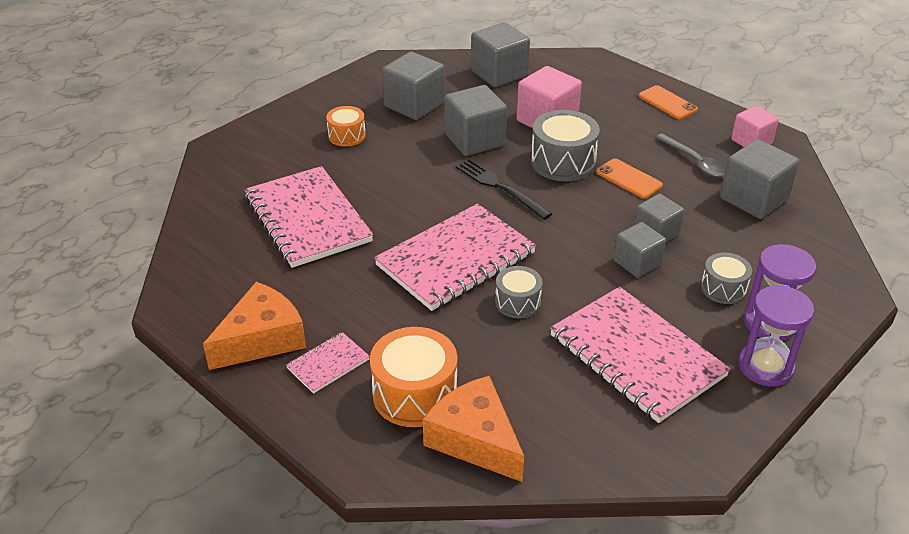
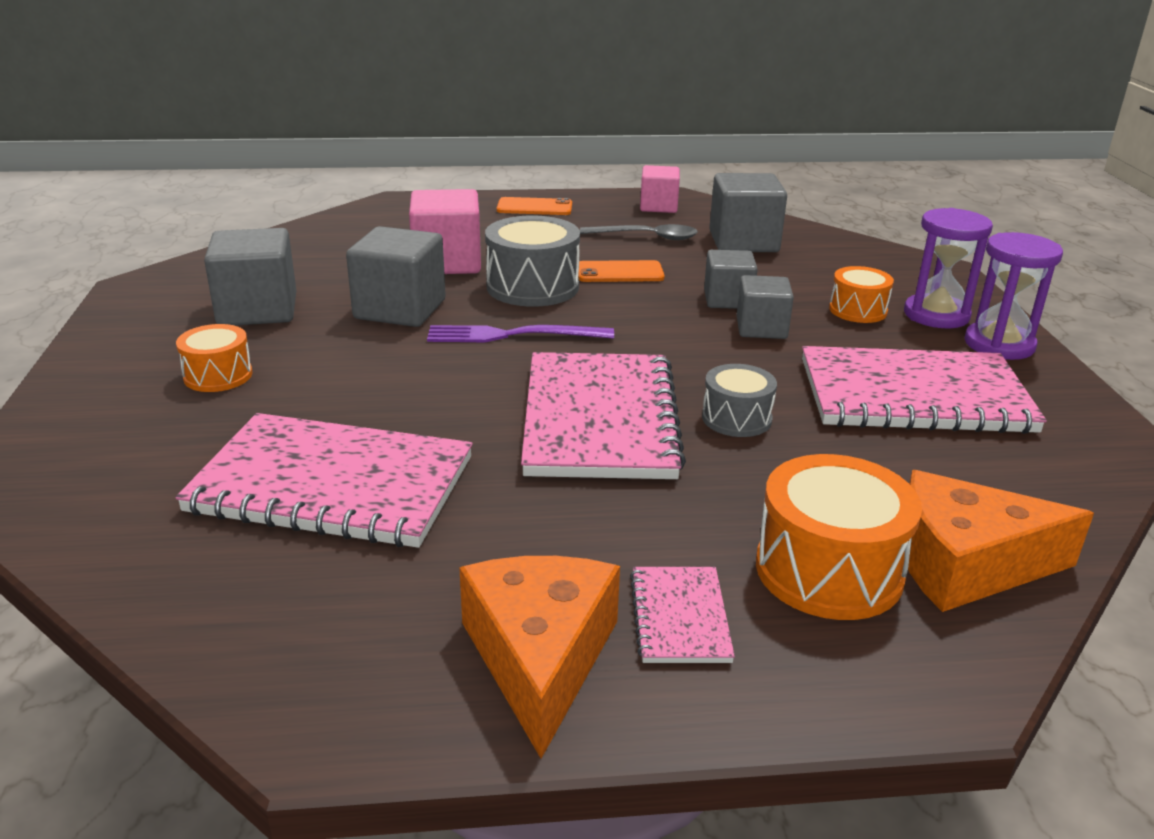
camera: 50 degrees left, 10 degrees down
black fork [456,158,552,220] -> purple fork [427,325,614,342]
grey cube [471,22,530,87] -> none
grey drum [701,253,752,304] -> orange drum [829,266,894,323]

